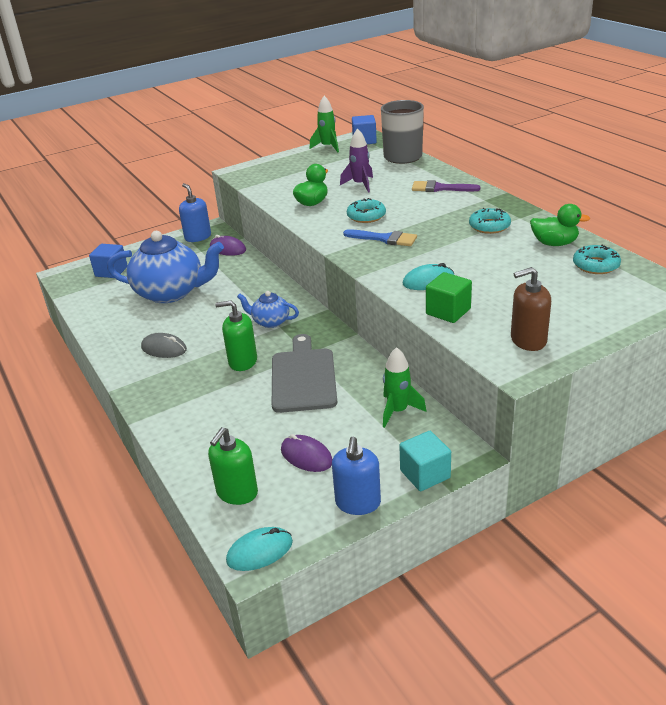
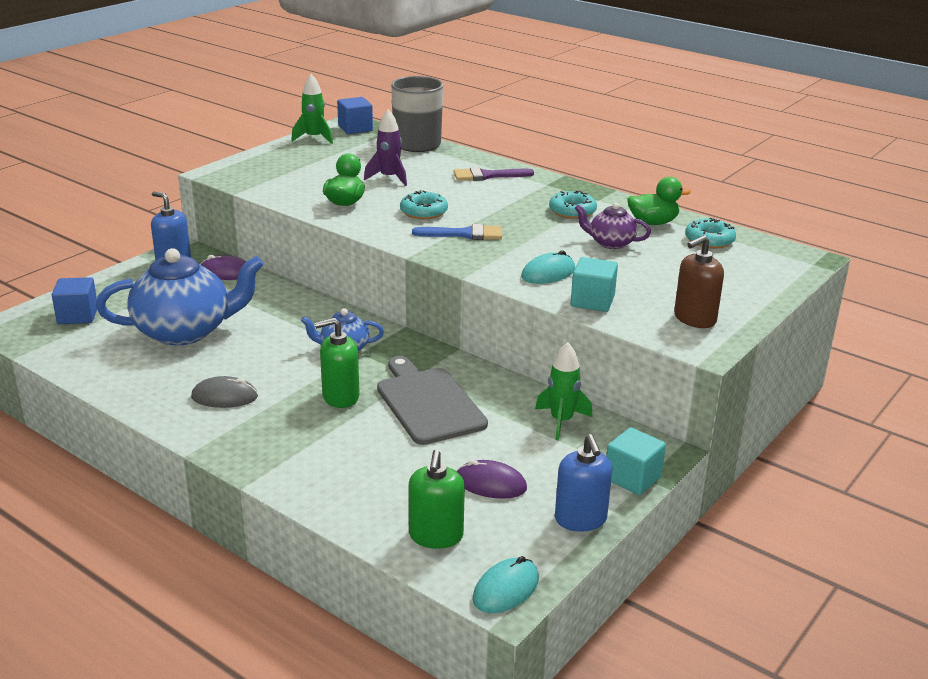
camera: 25 degrees left, 5 degrees down
green cube [426,272,472,323] -> turquoise cube [571,257,618,312]
none -> purple teapot [575,203,651,249]

